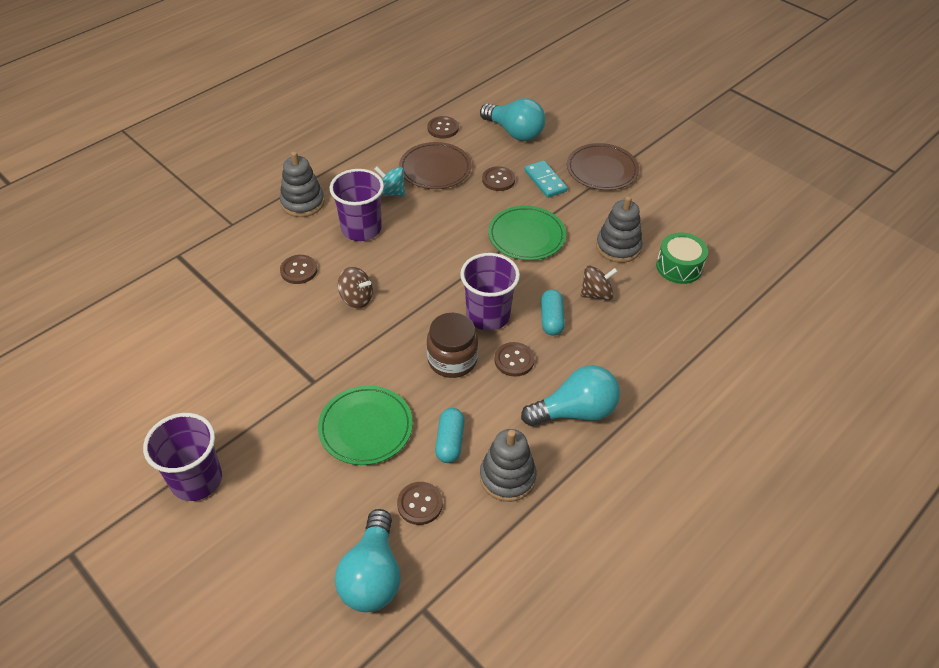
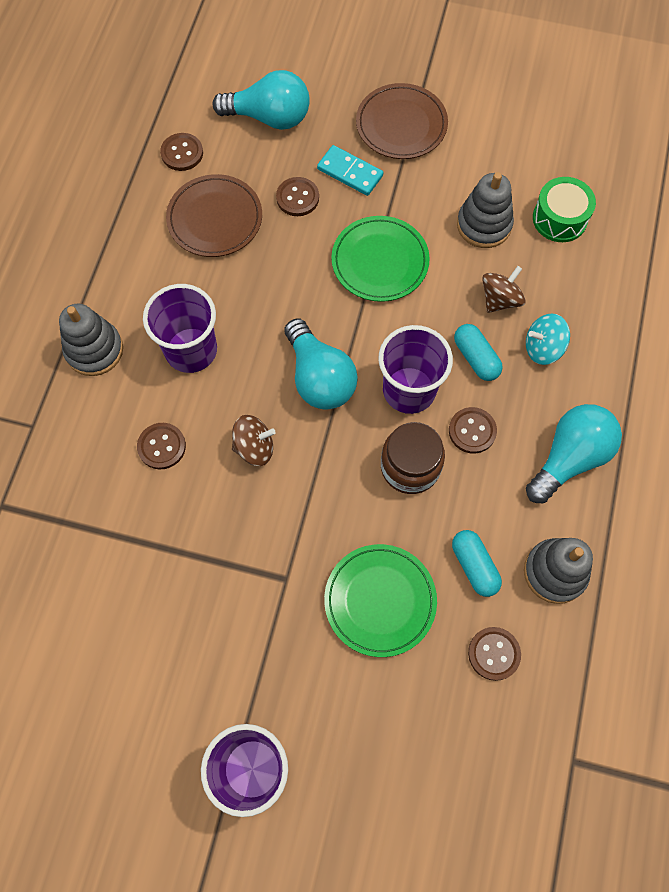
camera: 30 degrees left, 20 degrees up
turquoise light bulb [335,509,401,612] -> turquoise light bulb moved to [284,318,358,410]
turquoise spinning top [374,167,405,197] -> turquoise spinning top moved to [526,313,570,365]

